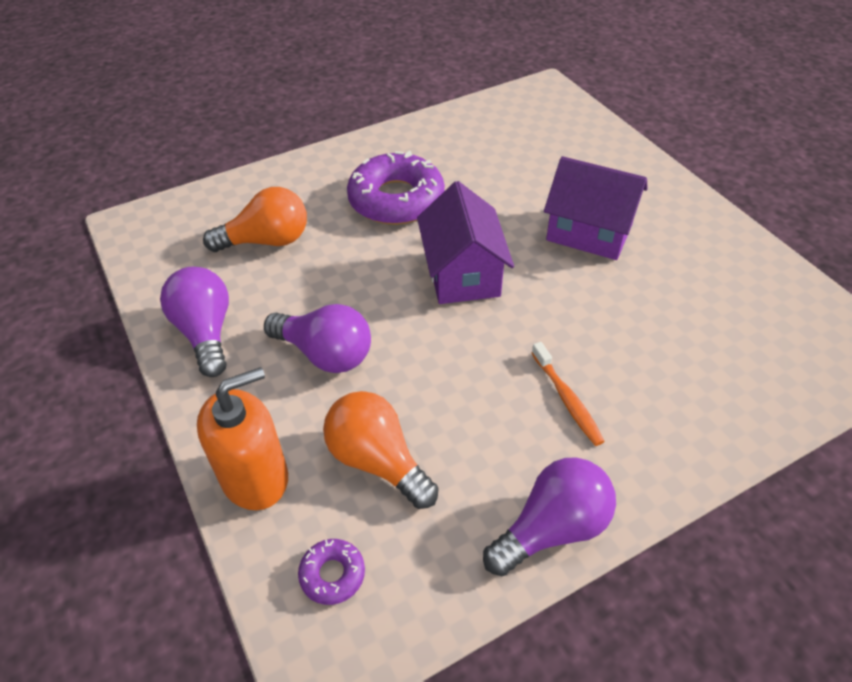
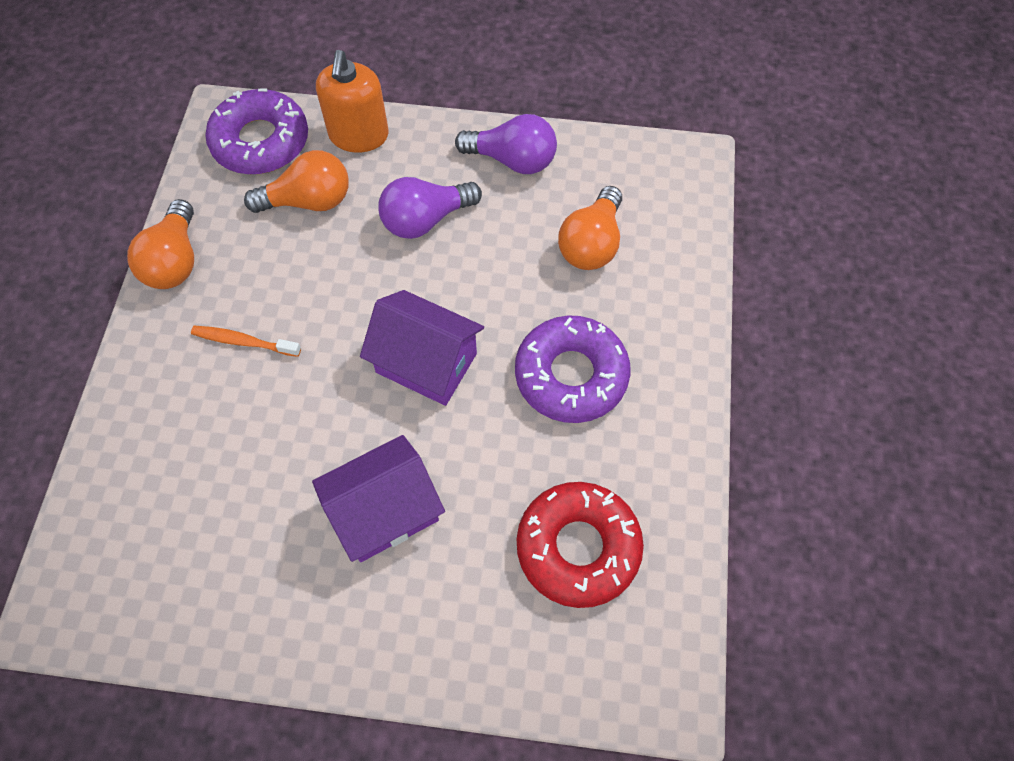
camera: 125 degrees right, 15 degrees up
purple donut [298,539,365,605] -> purple donut [205,88,308,174], size x2.24
purple light bulb [483,457,616,576] -> orange light bulb [127,199,194,289]
none -> red donut [517,482,644,608]

